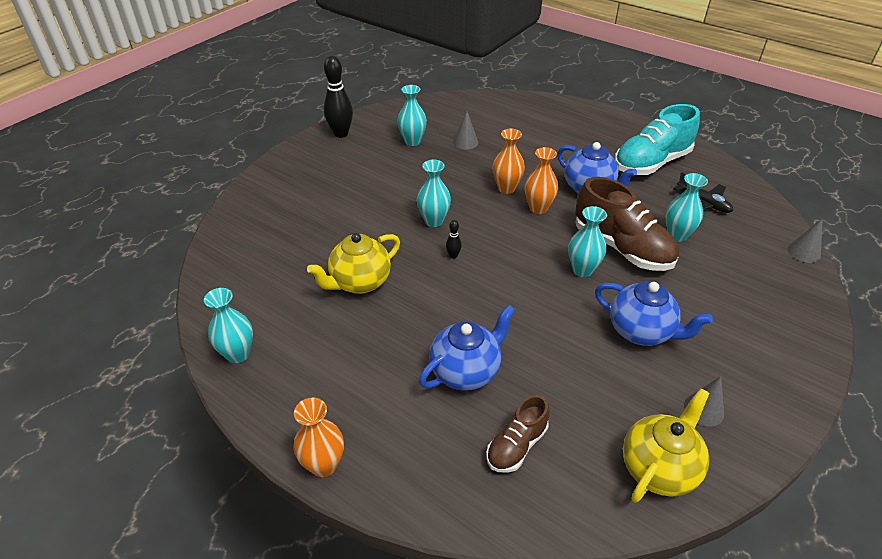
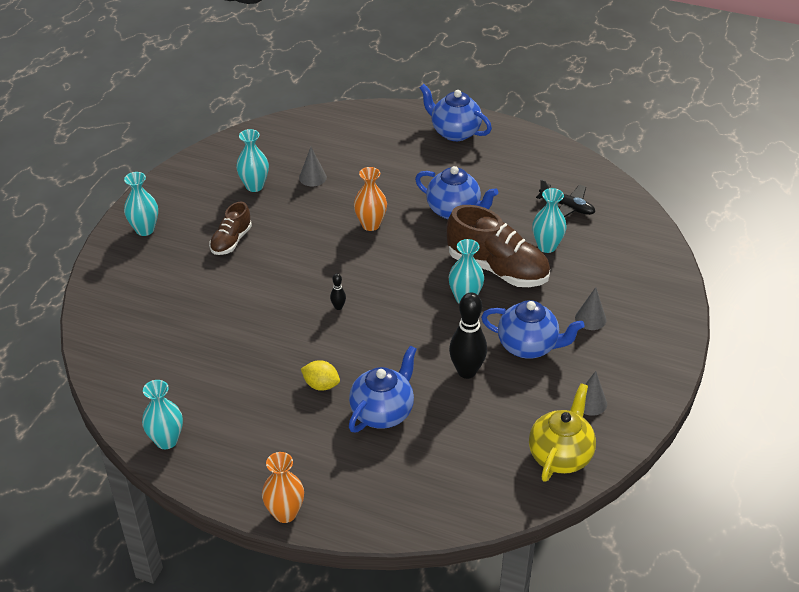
camera: 15 degrees left, 0 degrees up
yellow teapot [307,233,400,294] -> none
black bowling pin [324,56,353,138] -> black bowling pin moved to [449,292,487,379]
turquoise vase [417,160,451,227] -> turquoise vase moved to [124,172,158,236]
brown shoe [486,395,549,473] -> brown shoe moved to [209,201,252,255]
orange vase [525,147,558,214] -> none
turquoise shoe [615,104,700,175] -> none
grey cone [788,218,823,263] -> grey cone moved to [575,287,607,330]
none -> yellow lemon [301,360,340,391]
none -> blue teapot [419,84,492,141]

